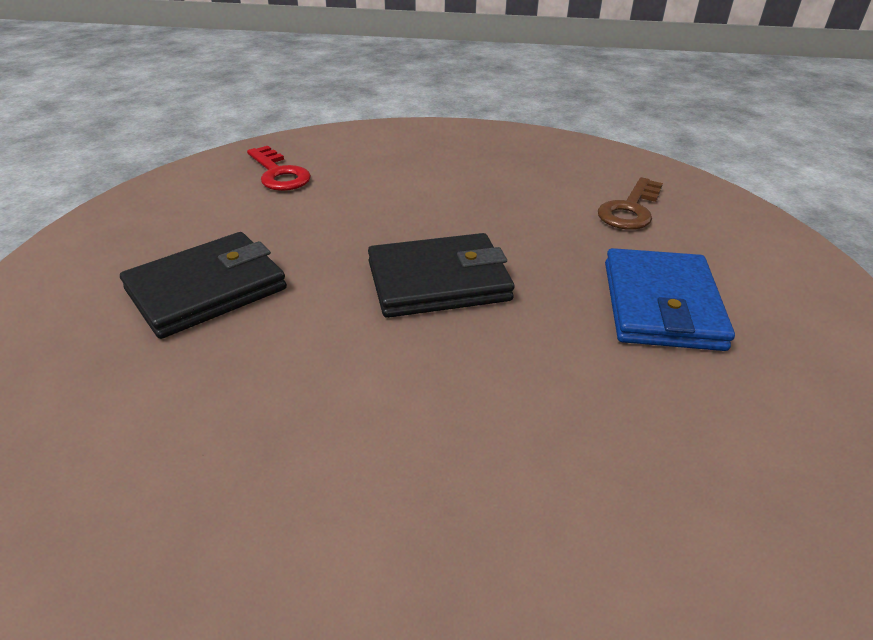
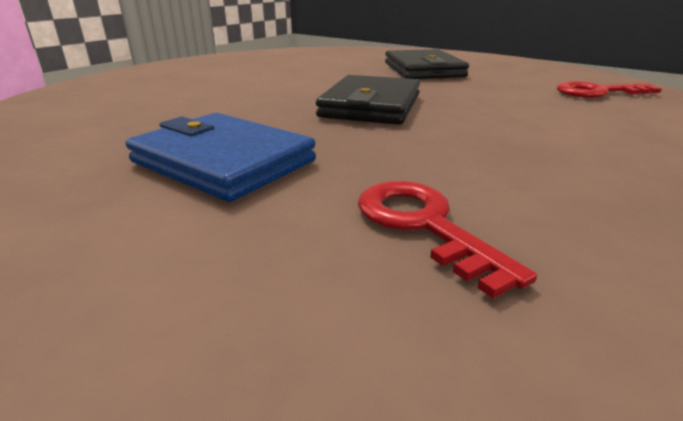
camera: 120 degrees right, 10 degrees down
brown key [598,177,663,230] -> red key [358,181,537,298]

